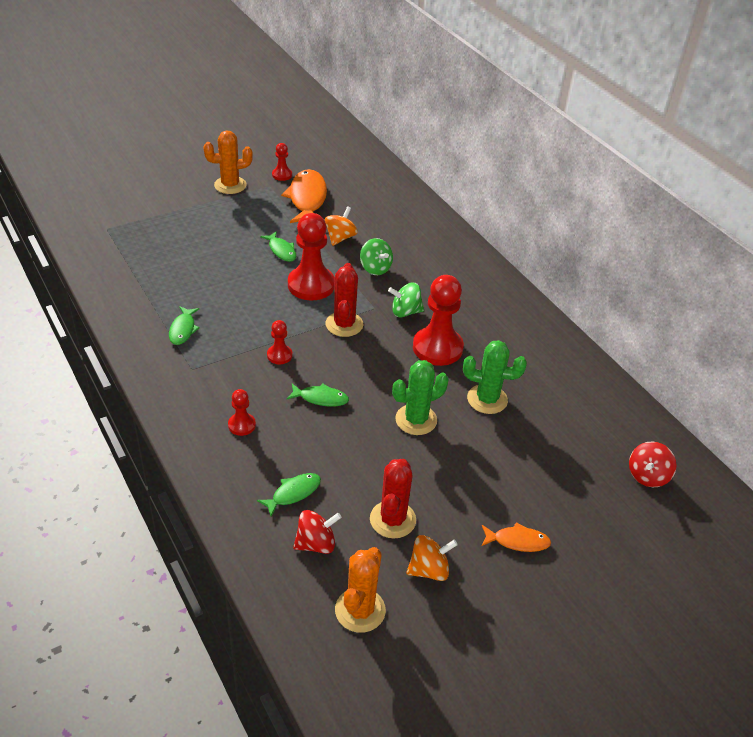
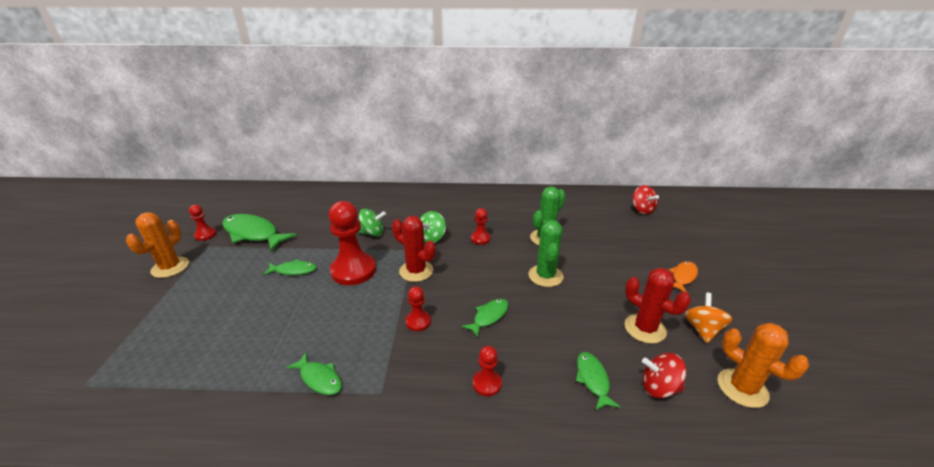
camera: 55 degrees left, 10 degrees down
orange fish [281,169,327,223] -> green fish [222,214,297,251]
red spinning top [293,510,341,554] -> red spinning top turned 90 degrees counterclockwise [642,353,687,398]
orange spinning top [325,206,358,246] -> none
red pawn [413,275,464,366] -> red pawn [471,208,491,245], size x0.49

